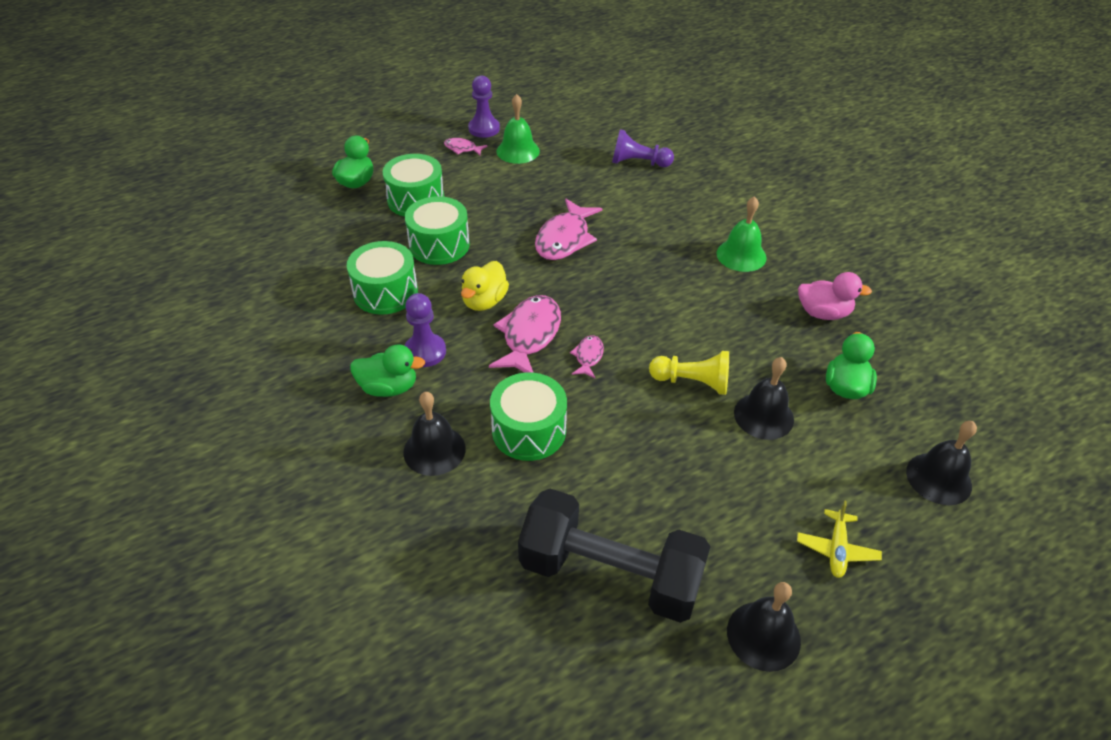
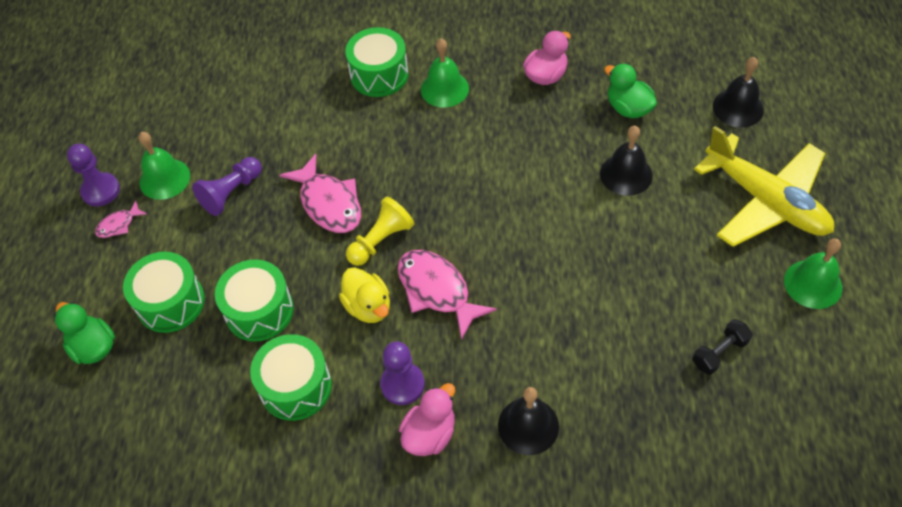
camera: 55 degrees left, 10 degrees up
green duck [350,344,425,397] -> pink duck [399,383,455,456]
green drum [490,373,567,461] -> green drum moved to [345,27,408,97]
black dumbbell [518,489,711,623] -> black dumbbell [692,319,752,375], size x0.41
pink fish [570,335,604,379] -> none
purple pawn [612,129,674,167] -> purple pawn moved to [192,157,262,216]
yellow pawn [649,351,729,395] -> yellow pawn moved to [346,197,415,266]
black bell [727,582,801,672] -> green bell [784,238,842,309]
yellow plane [797,501,882,578] -> yellow plane [694,126,834,247], size x2.38

